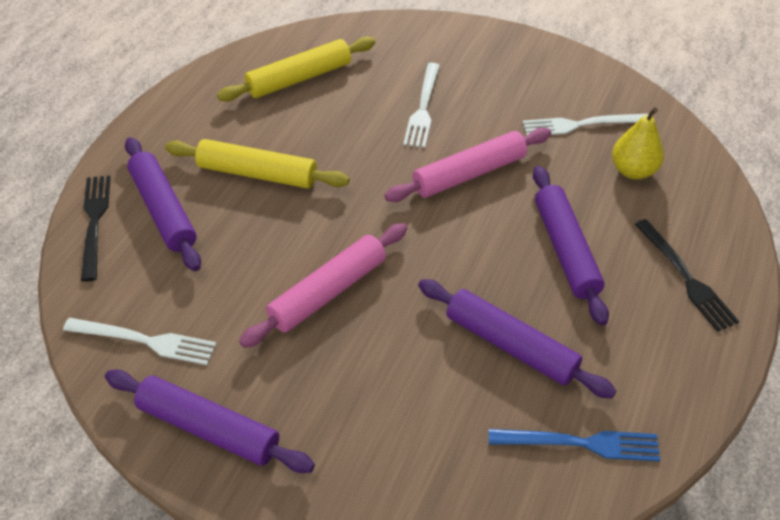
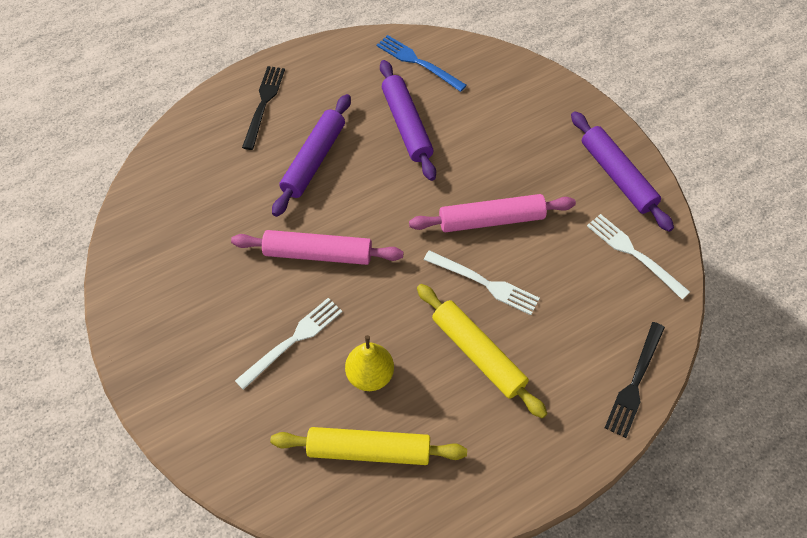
camera: 145 degrees left, 10 degrees up
purple rolling pin [125,137,201,271] -> none
white fork [523,114,648,135] -> white fork moved to [424,250,540,315]
yellow pear [612,107,664,179] -> yellow pear moved to [345,335,394,391]

